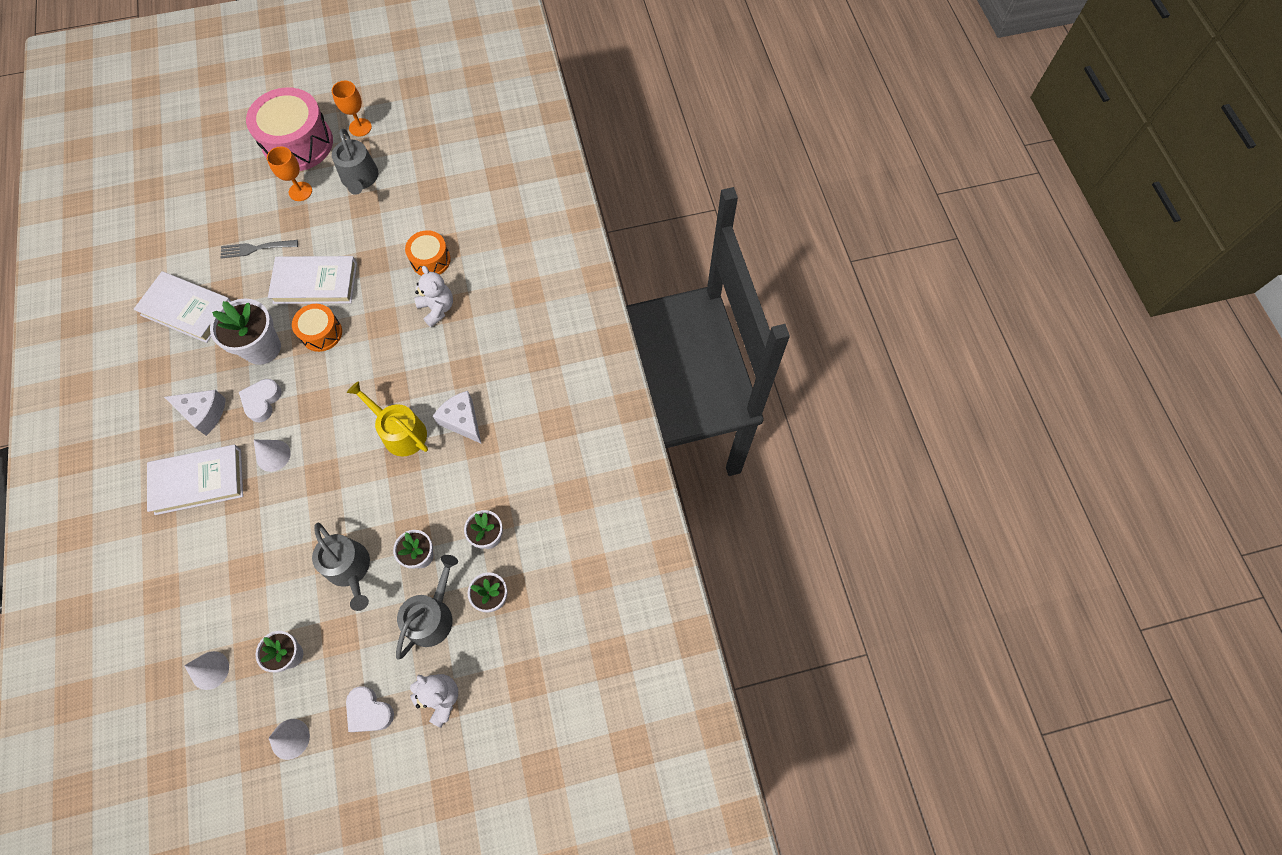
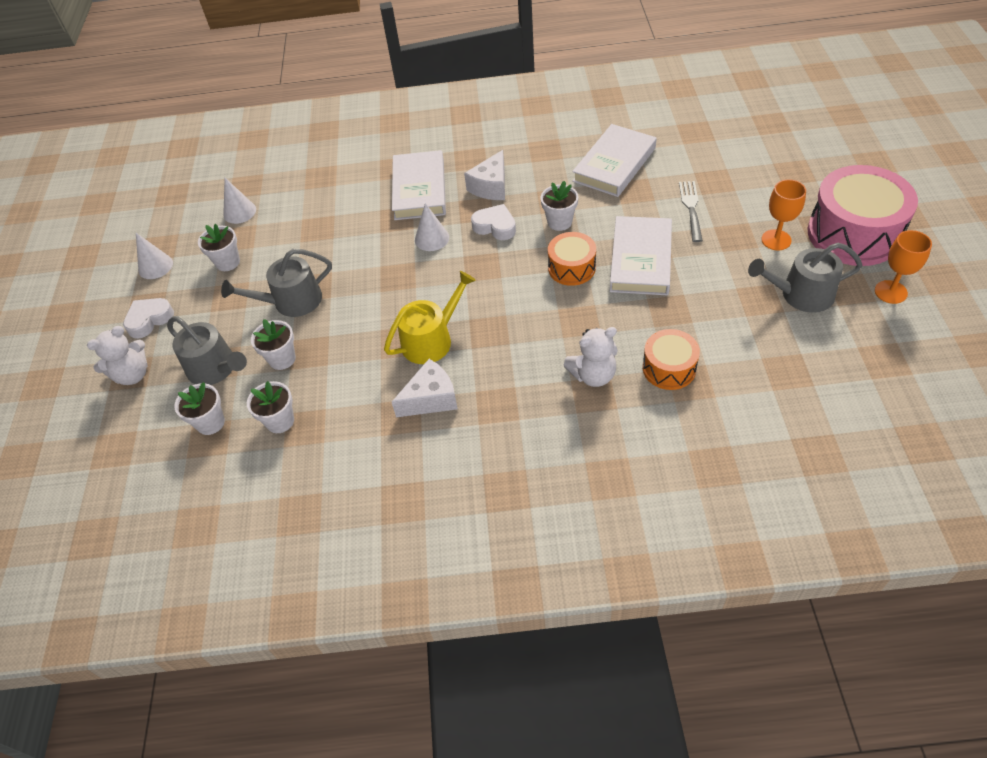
camera: 105 degrees right, 15 degrees down
white flower pot [210,299,281,365] -> white flower pot [541,181,578,231], size x0.61

